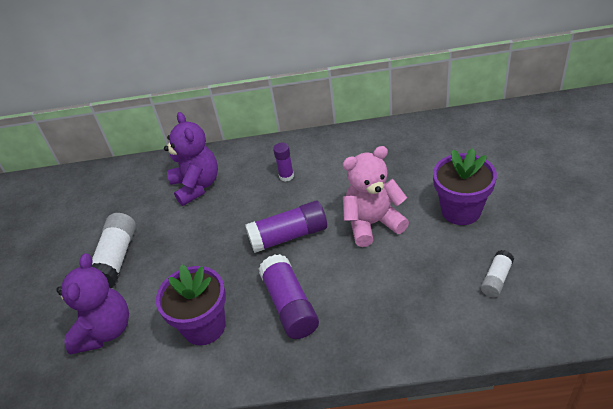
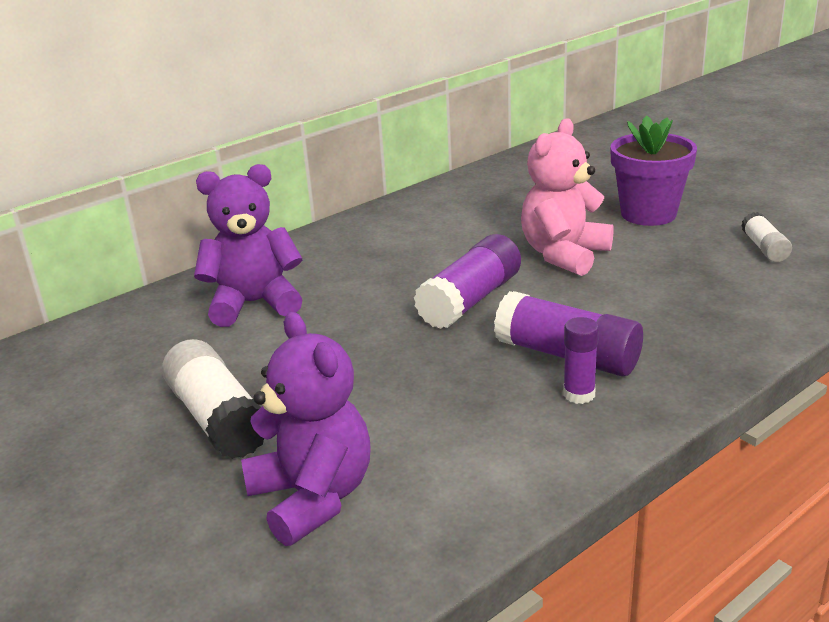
camera: 40 degrees left, 15 degrees down
purple flower pot [156,265,226,345] -> none
purple teddy bear [164,112,218,206] -> purple teddy bear turned 45 degrees counterclockwise [194,164,303,327]
purple glue stick [273,143,294,182] -> purple glue stick moved to [563,317,599,404]

